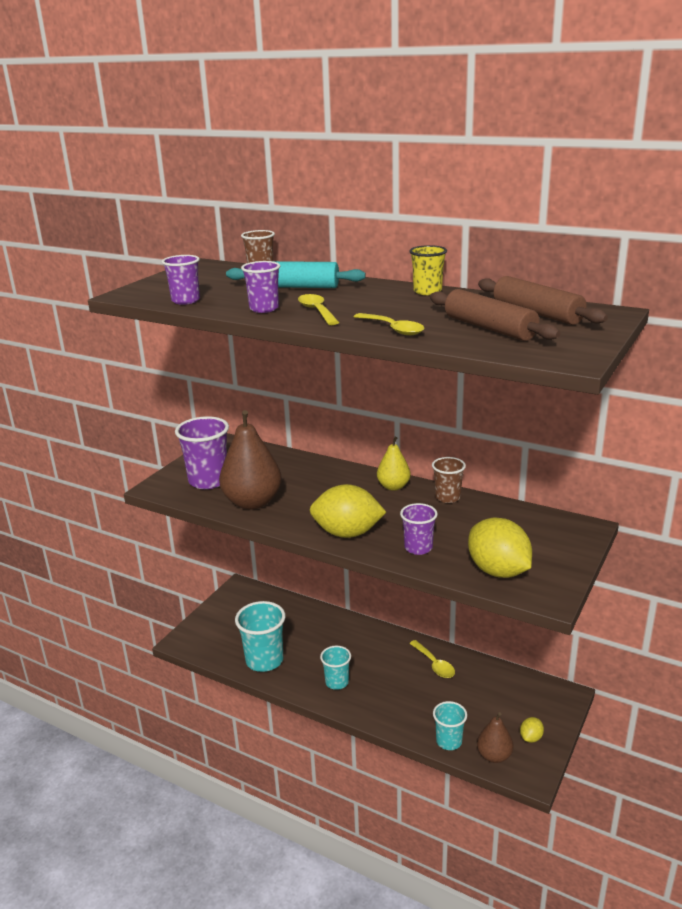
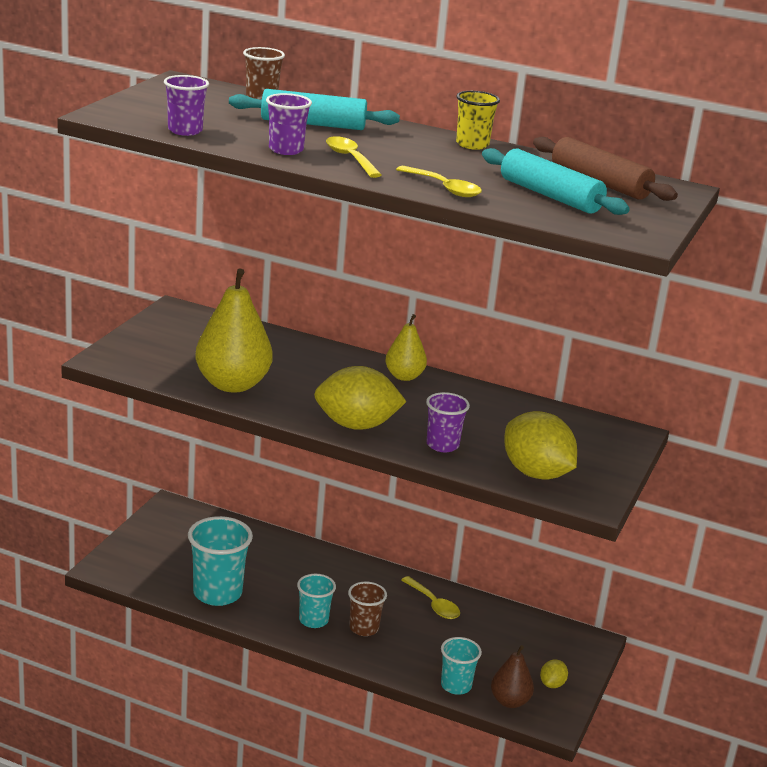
camera: 10 degrees left, 0 degrees up
purple cup [175,416,229,489] -> none
brown pear [219,410,282,510] -> yellow pear [195,268,273,393]
brown rolling pin [430,289,560,341] -> turquoise rolling pin [482,148,630,215]
brown cup [432,457,466,503] -> brown cup moved to [348,581,387,636]

